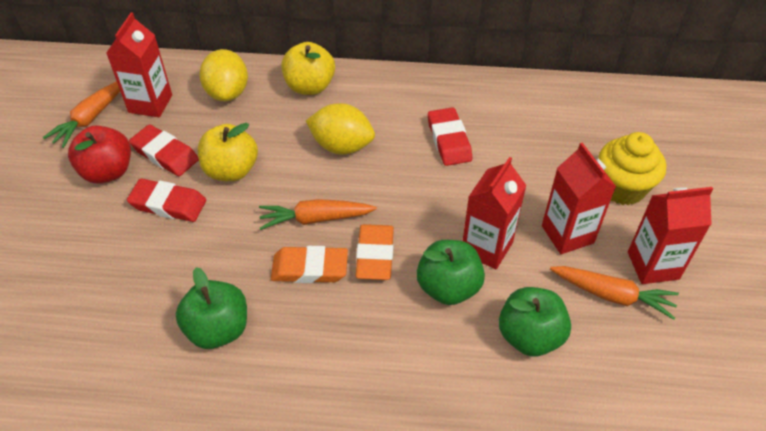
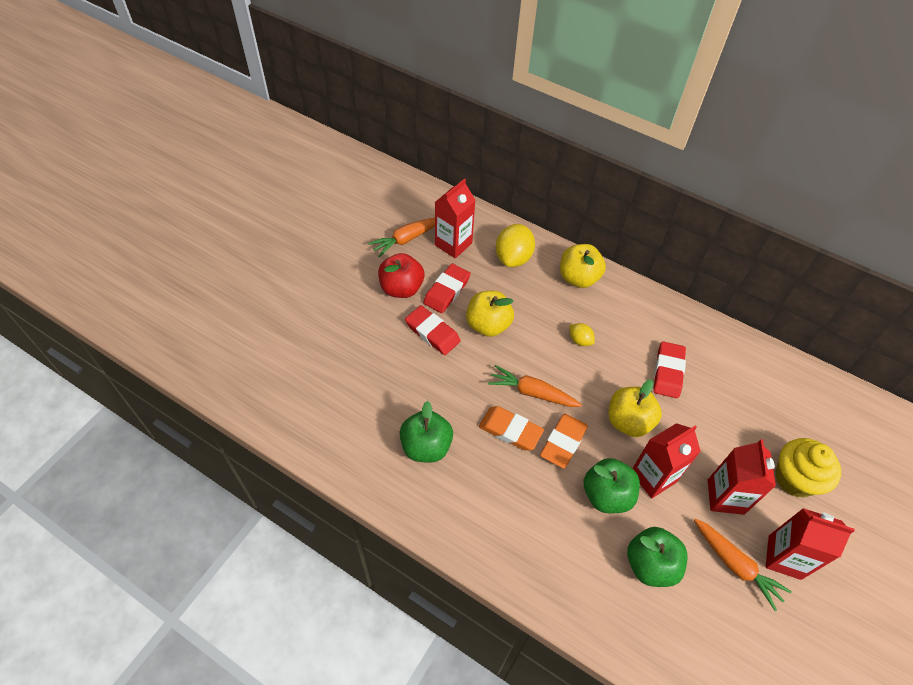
camera: 25 degrees right, 5 degrees up
red eraser [129,124,199,176] -> red eraser turned 60 degrees clockwise [423,264,471,313]
yellow lemon [306,103,375,154] -> yellow lemon [570,323,595,346], size x0.52
none -> yellow apple [609,379,662,437]

